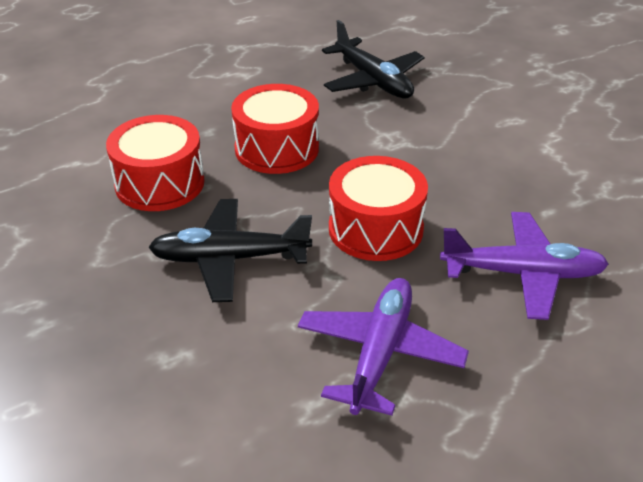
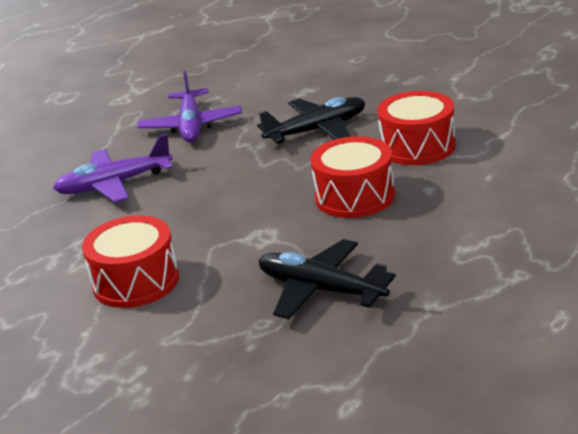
camera: 160 degrees right, 10 degrees down
red drum [329,156,428,261] -> red drum moved to [82,215,179,308]

